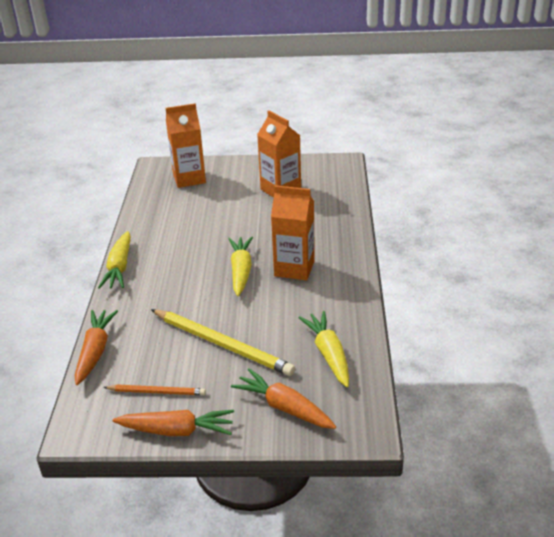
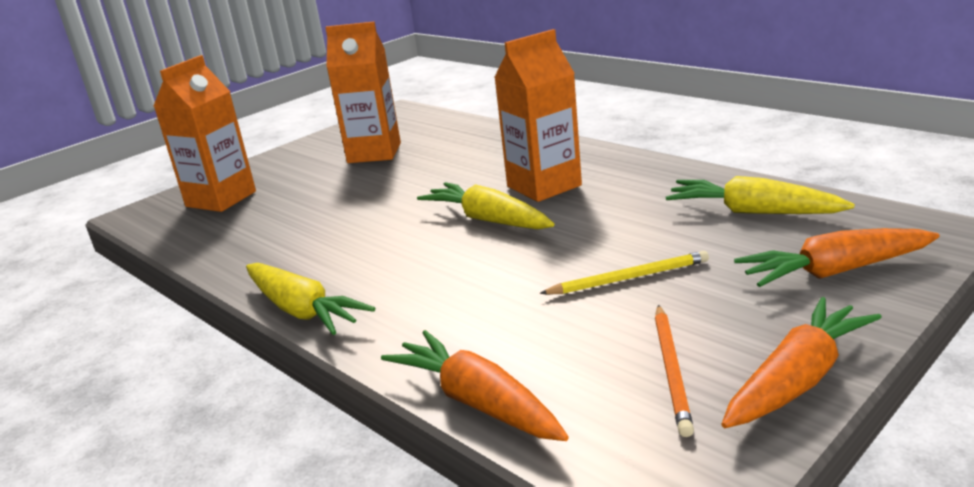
camera: 45 degrees left, 10 degrees down
orange pencil [103,385,206,395] -> orange pencil turned 135 degrees clockwise [655,305,694,437]
yellow pencil [151,309,295,376] -> yellow pencil [539,251,709,294], size x0.55

